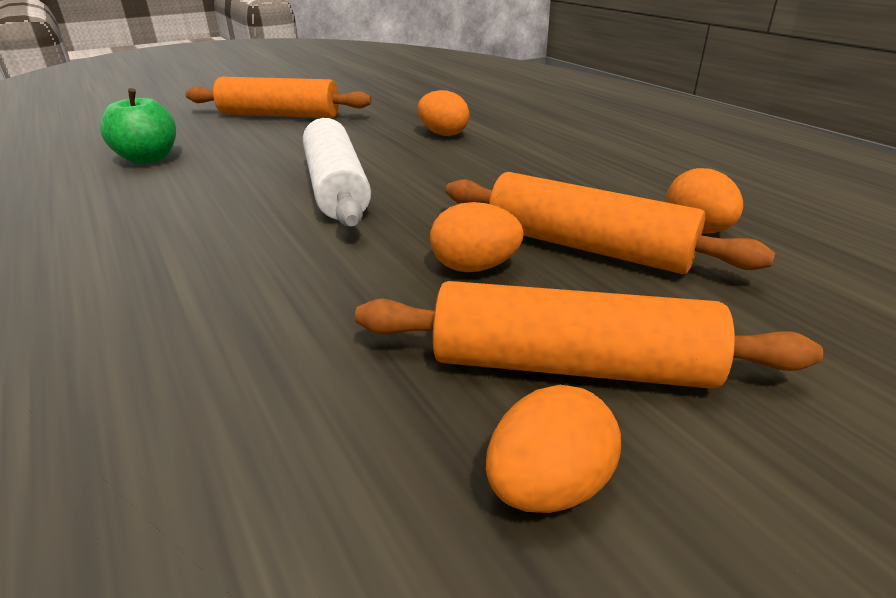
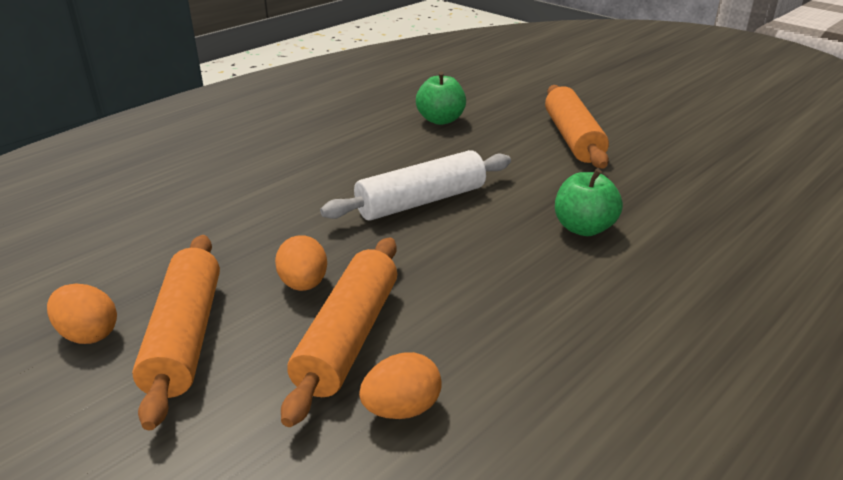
camera: 75 degrees right, 0 degrees up
orange egg [417,90,470,136] -> green apple [555,168,623,236]

